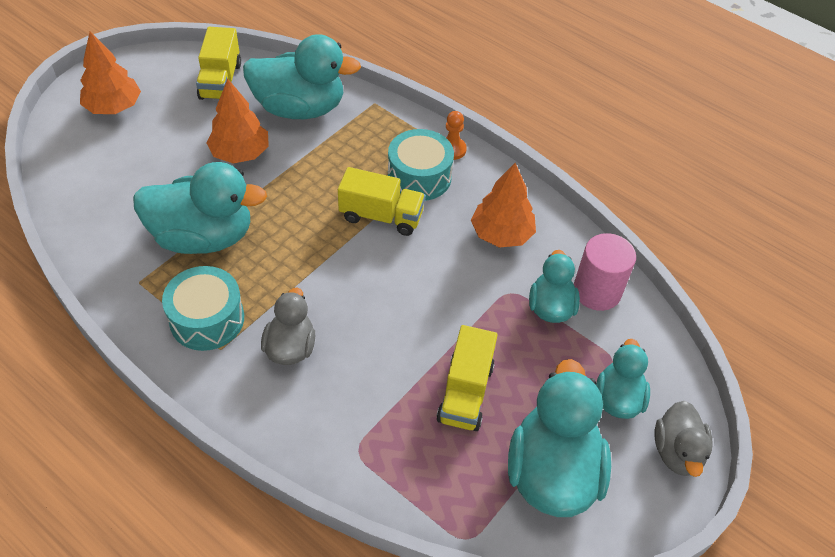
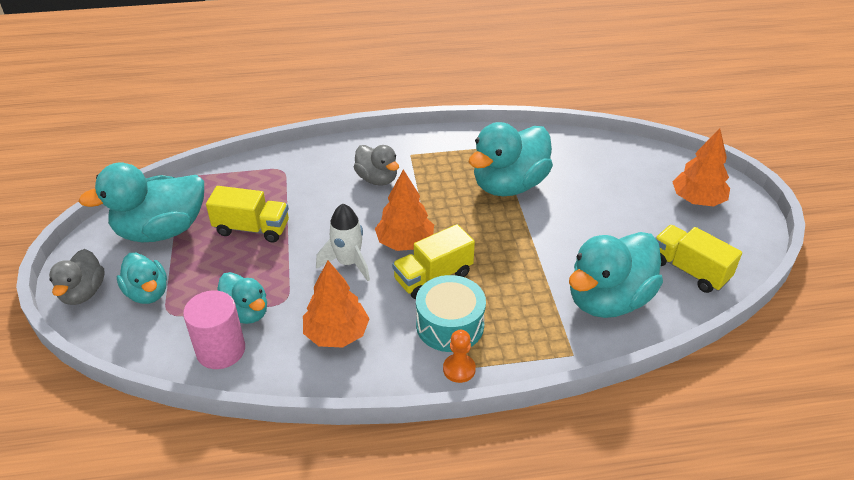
camera: 135 degrees right, 10 degrees down
turquoise drum [162,266,244,351] -> none
orange tree [206,79,269,163] -> orange tree moved to [375,169,434,251]
yellow truck [436,325,497,431] -> yellow truck turned 135 degrees clockwise [206,186,289,243]
turquoise duck [508,359,611,517] -> turquoise duck turned 105 degrees clockwise [78,163,204,242]
grey duck [655,401,713,477] -> grey duck turned 135 degrees counterclockwise [49,249,105,305]
none -> white rocket [316,204,370,281]

